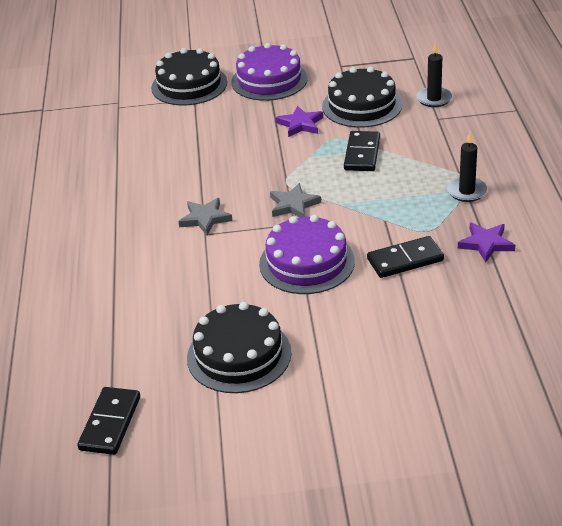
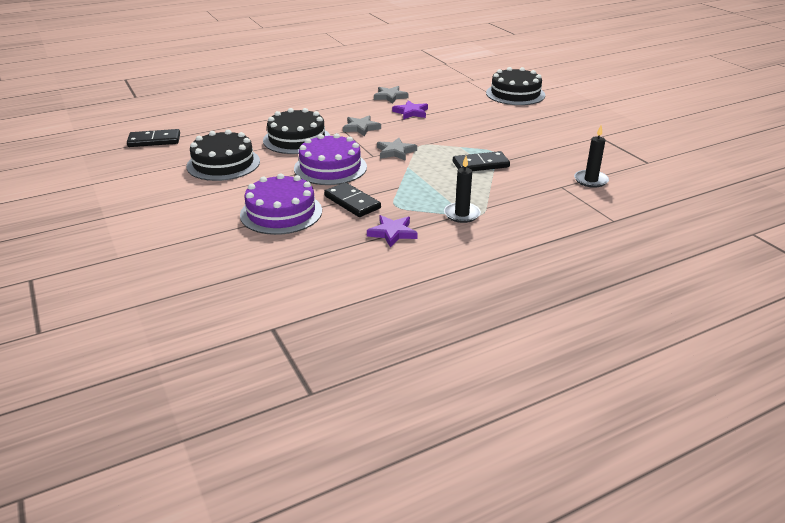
camera: 65 degrees right, 5 degrees down
purple cake [231,43,308,101] -> purple cake moved to [240,173,322,235]
purple star [276,106,323,137] -> purple star moved to [392,100,428,120]
black cake [322,67,402,128] -> black cake moved to [263,108,330,154]
none -> grey star [374,86,409,104]

